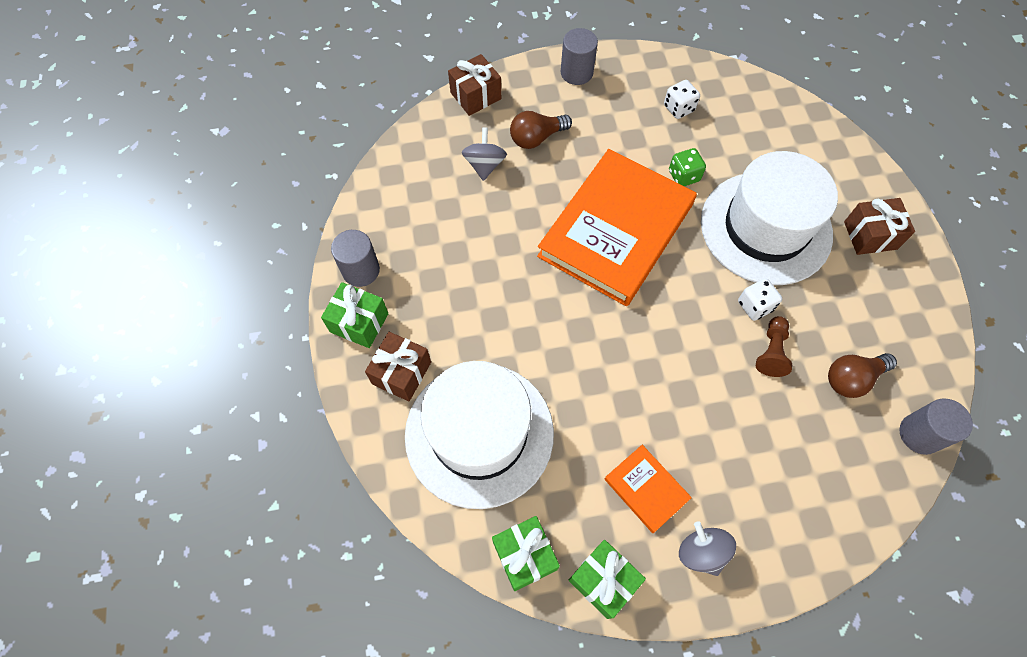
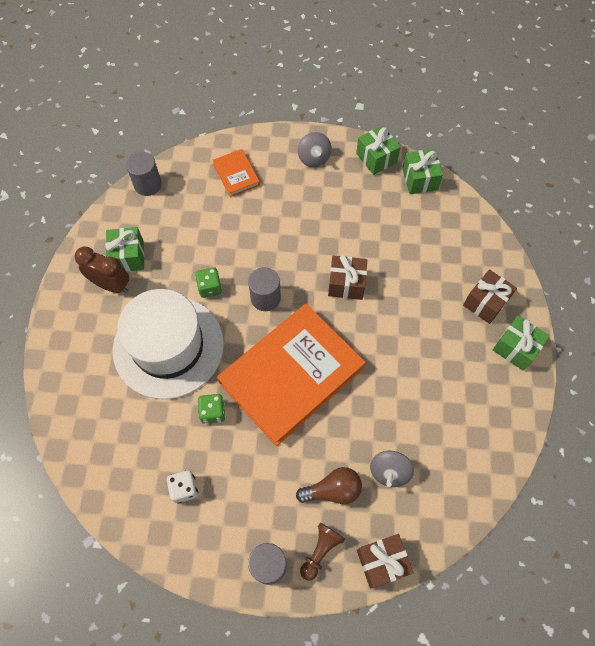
camera: 165 degrees left, 0 degrees up
grey cylinder [331,230,380,287] -> grey cylinder moved to [248,267,281,311]
white hat [405,361,554,509] -> none
orange book [605,445,692,533] -> orange book moved to [213,149,260,197]
white dice [738,278,782,321] -> green dice [195,267,222,298]
brown pawn [756,316,792,377] -> brown pawn moved to [300,522,345,581]
brown light bulb [828,353,897,398] -> none
brown gift [844,198,915,255] -> brown gift moved to [328,255,367,300]
none -> brown clock [74,246,129,293]
none -> green gift [105,227,144,272]

